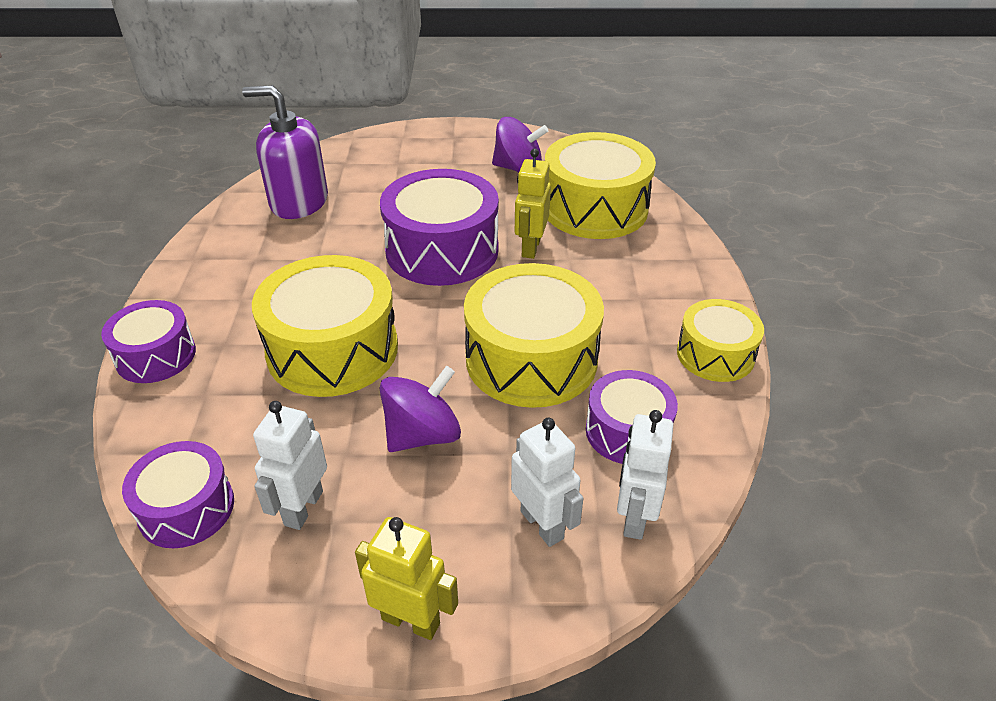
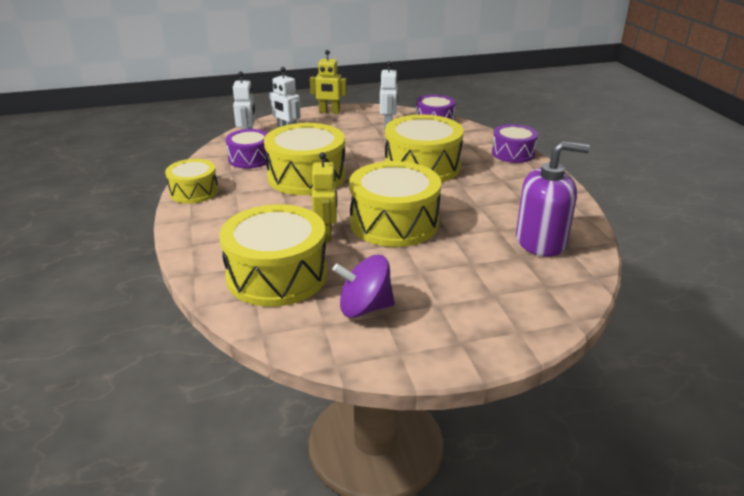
camera: 165 degrees right, 10 degrees down
purple spinning top [379,366,461,452] -> none
purple drum [380,169,499,286] -> yellow drum [349,161,441,247]

